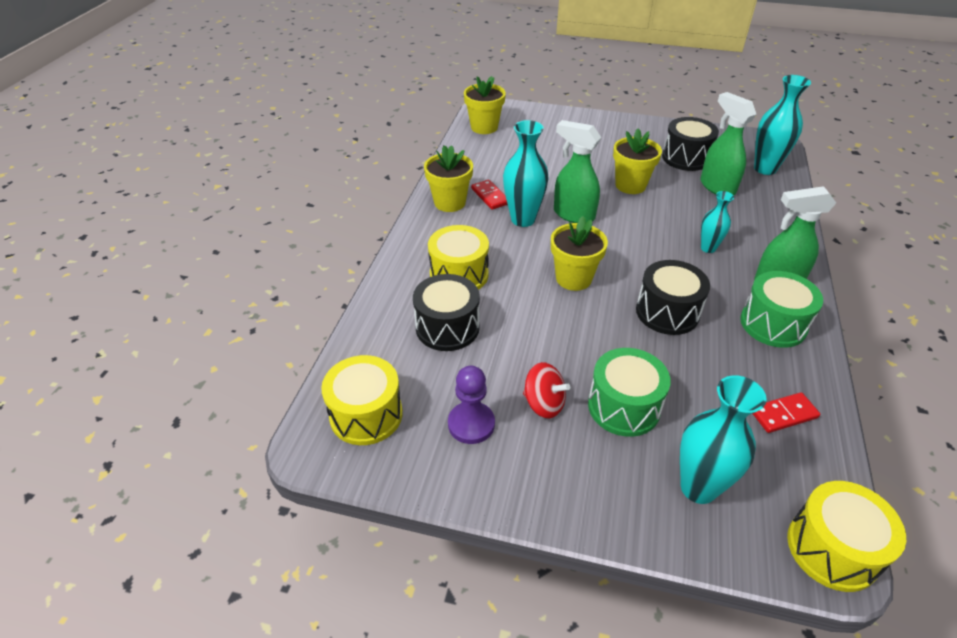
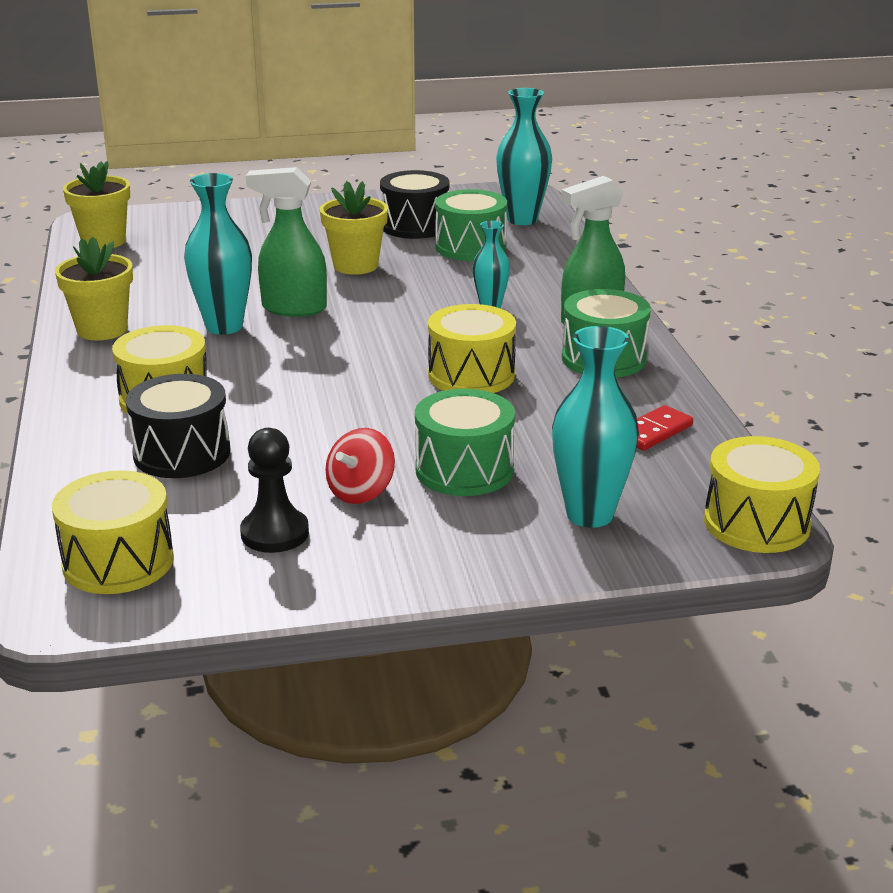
camera: 25 degrees left, 15 degrees down
purple pawn [448,366,495,444] -> black pawn [240,428,309,553]
red domino [471,180,508,210] -> none
red spinning top [523,362,570,418] -> red spinning top turned 120 degrees clockwise [325,428,395,504]
yellow flower pot [551,216,608,291] -> none
black drum [636,260,710,335] -> yellow drum [428,304,516,393]
green spray bottle [700,92,757,195] -> green drum [435,189,507,261]

